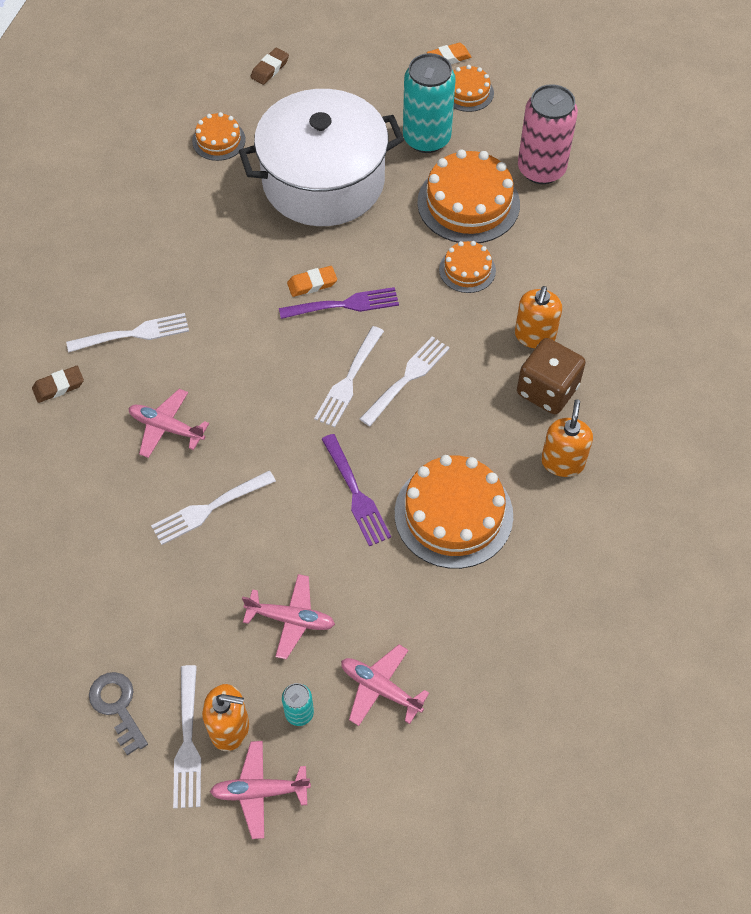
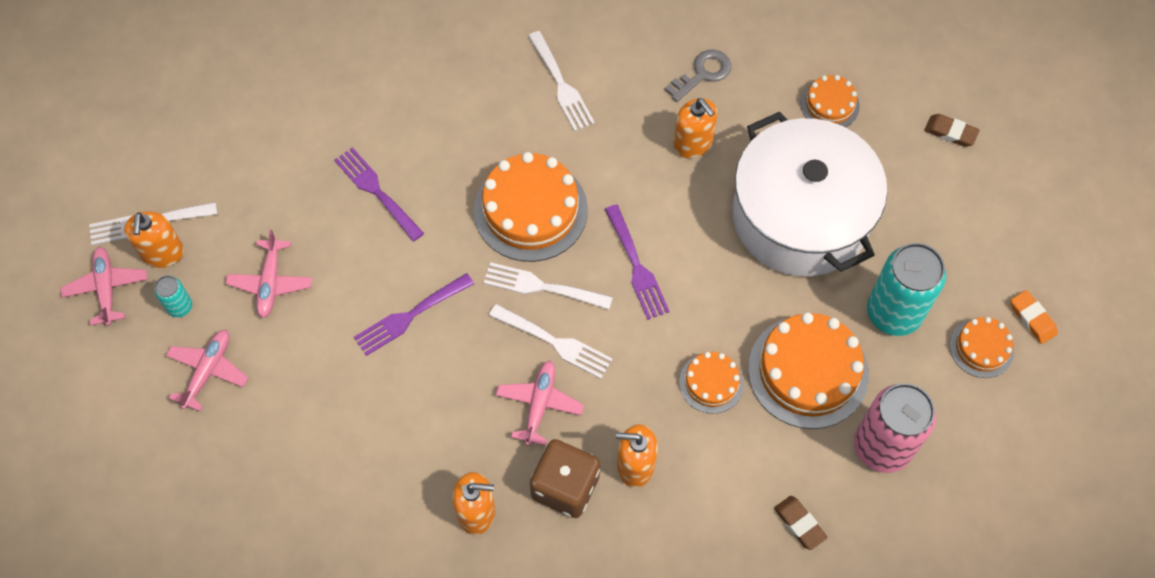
camera: 80 degrees right, 5 degrees up
brown eraser [32,366,84,403] -> brown eraser moved to [774,496,828,550]
grey key [89,672,148,755] -> grey key moved to [665,49,731,102]
pink plane [128,389,209,458] -> pink plane moved to [496,361,584,446]
white fork [151,470,276,545] -> purple fork [334,147,424,241]
orange eraser [287,266,337,297] -> none
orange cake [395,455,513,569] -> orange cake moved to [474,152,588,262]
none -> orange soap dispenser [674,98,717,158]

